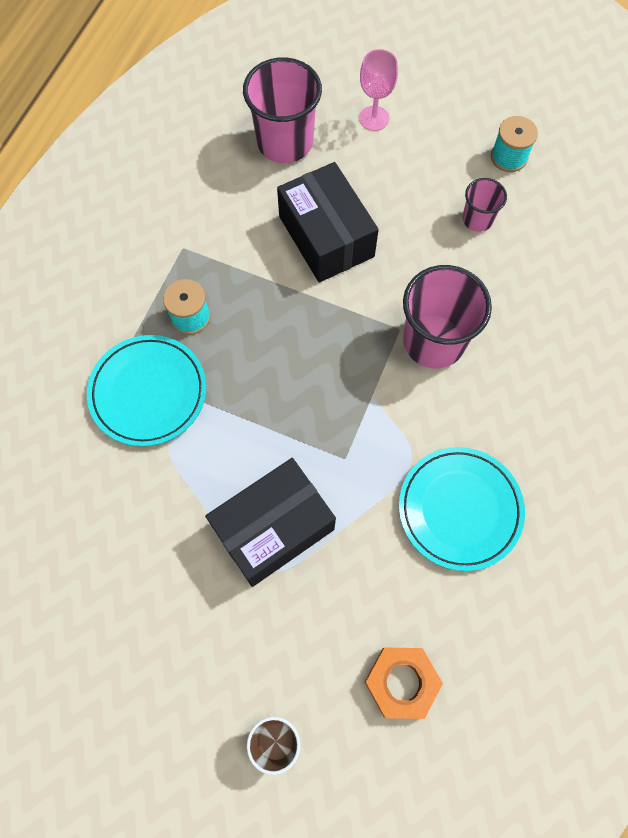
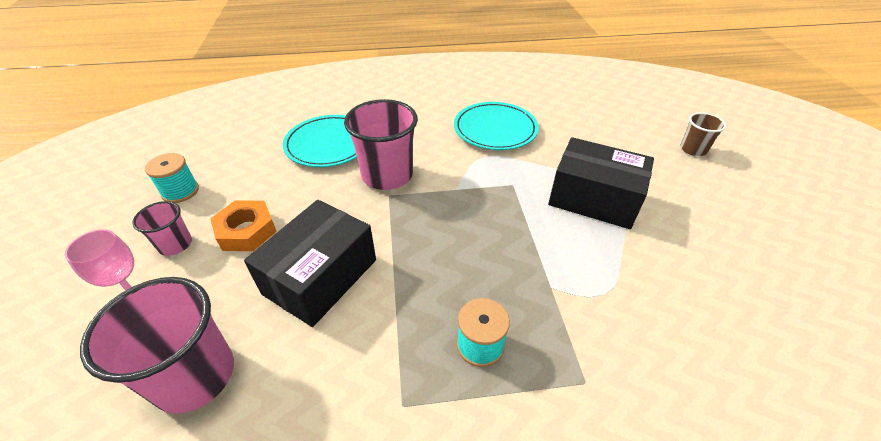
camera: 120 degrees left, 25 degrees down
turquoise plate [87,335,206,446] -> turquoise plate moved to [283,115,357,167]
orange nut [365,648,443,719] -> orange nut moved to [210,200,277,251]
pink cup [463,178,507,232] -> pink cup moved to [132,201,192,256]

